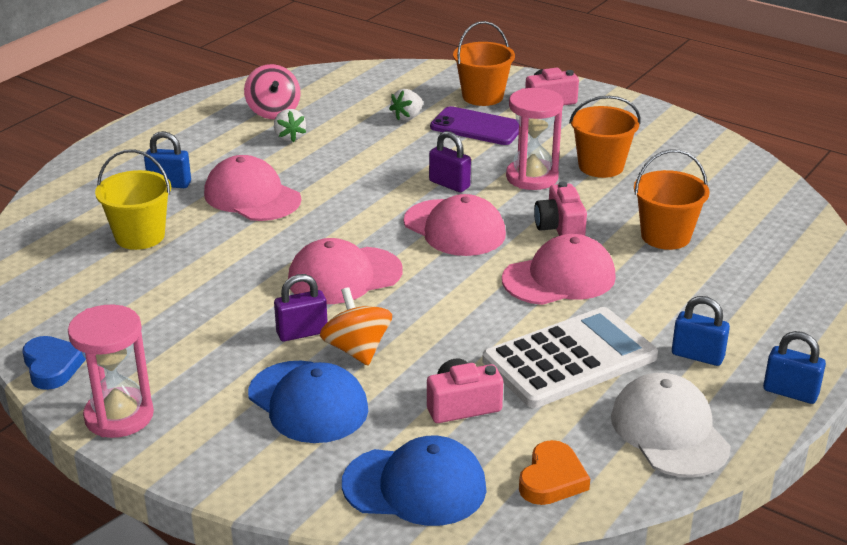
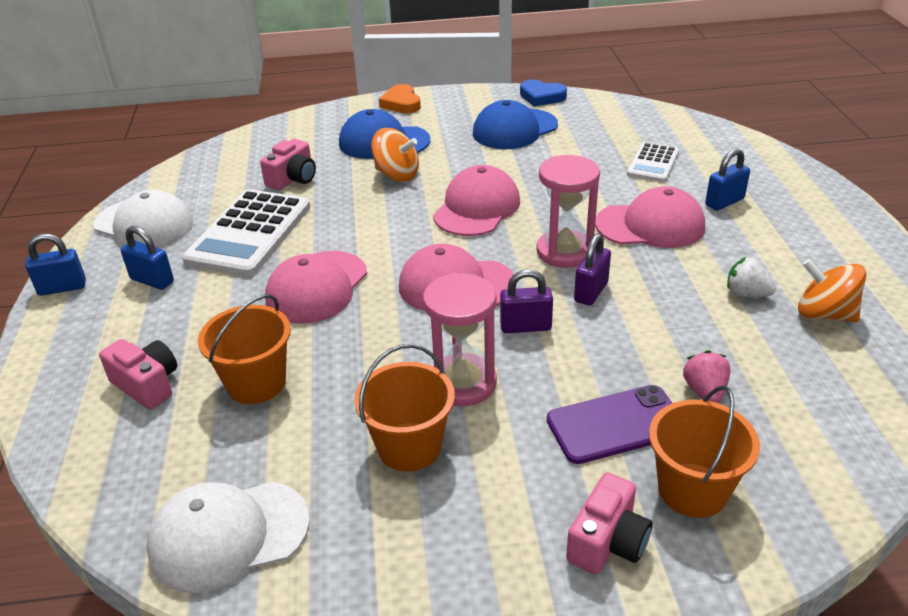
camera: 140 degrees right, 5 degrees up
pink hourglass [68,305,154,438] -> pink hourglass moved to [536,155,600,268]
yellow bucket [95,149,171,250] -> white calculator [627,142,679,182]
pink spinning top [244,64,301,119] -> orange spinning top [798,259,867,322]
purple padlock [274,274,328,341] -> purple padlock moved to [574,233,611,306]
blue cap [342,436,487,526] -> blue cap moved to [473,100,558,149]
white strawberry [389,89,423,121] -> pink strawberry [683,350,731,403]
orange heart [519,440,590,505] -> orange heart moved to [379,84,421,113]
pink camera [534,181,587,236] -> pink camera moved to [99,339,177,410]
blue padlock [672,296,730,366] -> blue padlock turned 45 degrees clockwise [121,226,174,290]
none -> white cap [146,482,310,593]

